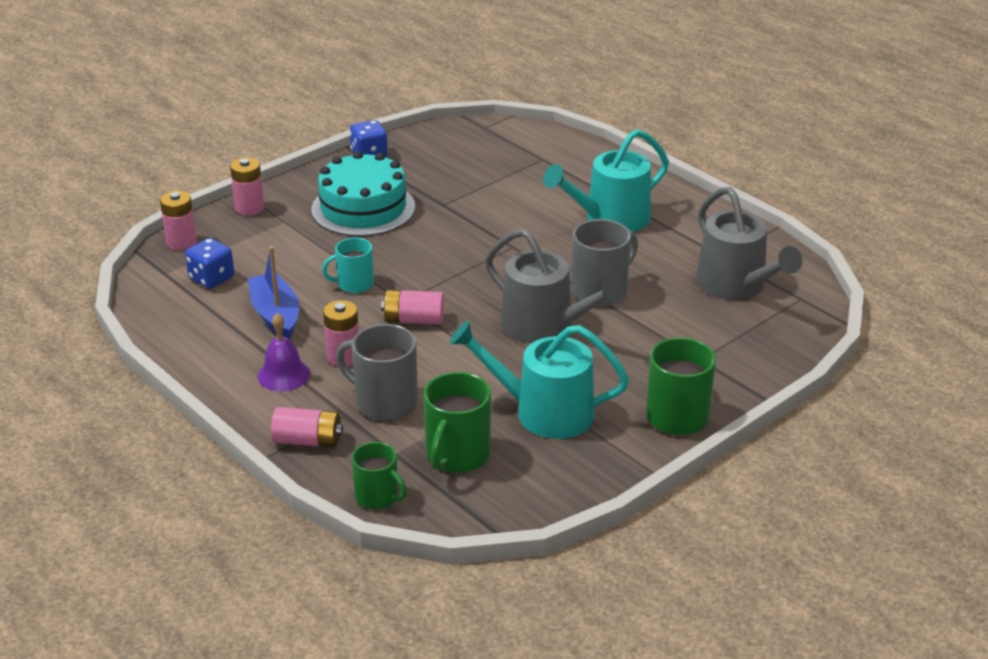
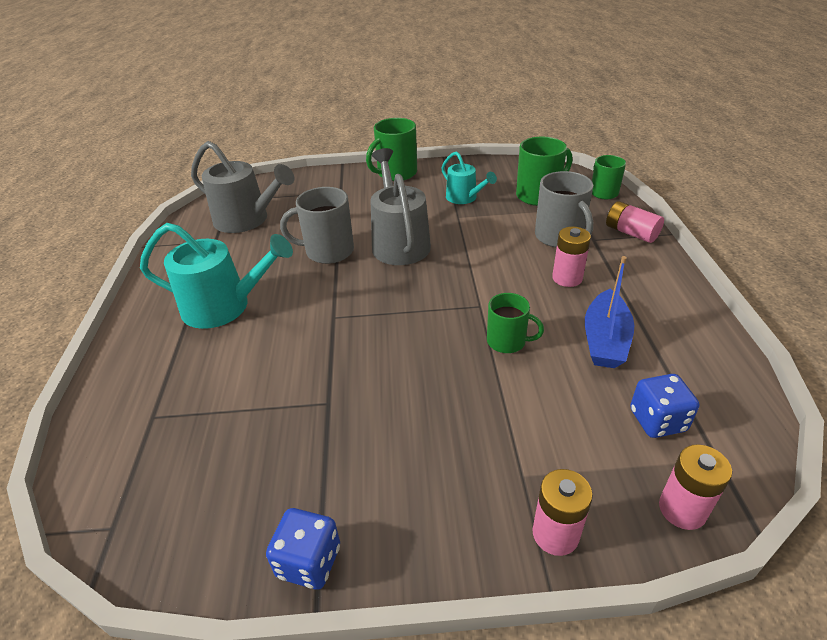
camera: 140 degrees left, 5 degrees up
purple bell [258,313,310,391] -> none
turquoise cake [311,151,415,237] -> none
turquoise mug [322,238,374,293] -> green mug [487,293,544,353]
pink battery [381,290,444,325] -> none
turquoise watering can [450,321,629,439] -> turquoise watering can [441,151,497,204], size x0.59
grey watering can [696,187,802,300] -> grey watering can turned 105 degrees clockwise [191,141,294,233]

